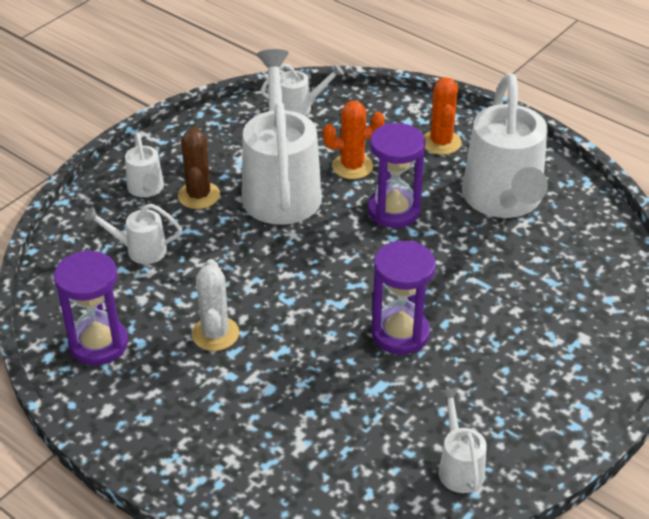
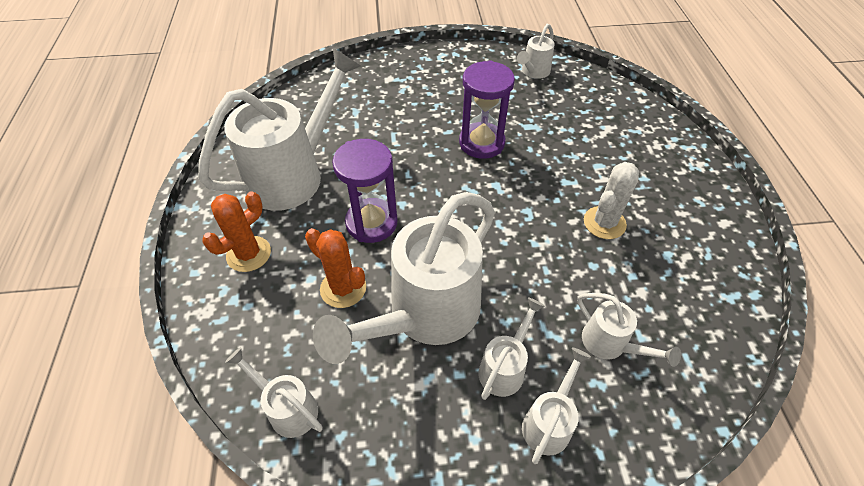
camera: 135 degrees left, 10 degrees up
purple hourglass [54,250,128,365] -> none
brown cactus [178,126,220,209] -> white watering can [478,297,545,400]

